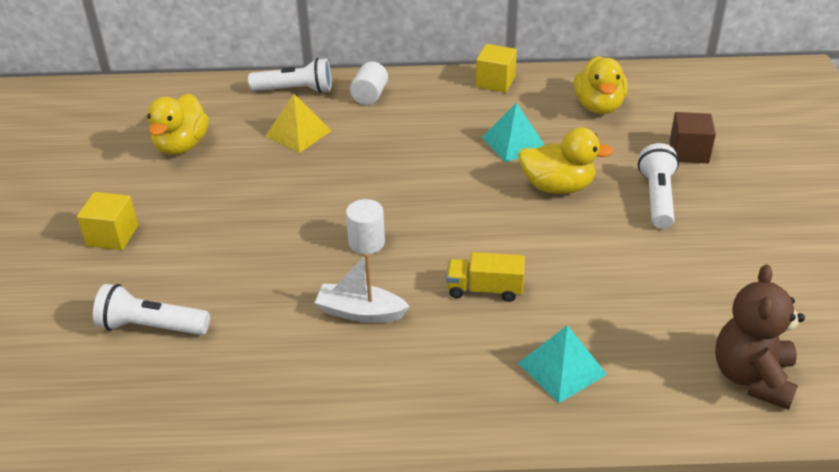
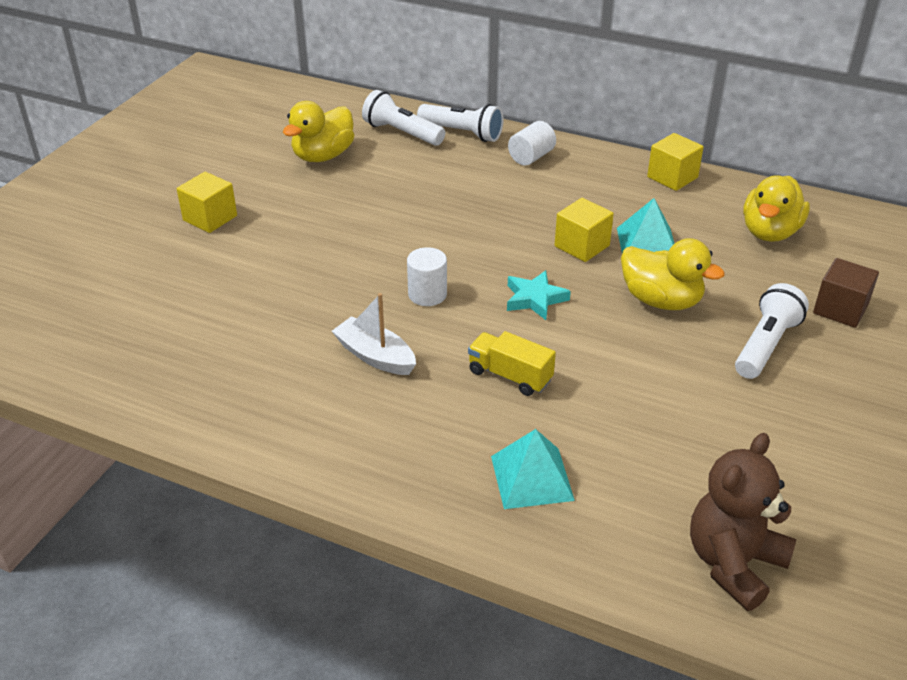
camera: 25 degrees right, 0 degrees up
white flashlight [93,284,210,335] -> white flashlight moved to [362,90,445,146]
yellow pyramid [266,94,332,153] -> none
none -> turquoise star [507,270,571,320]
none -> yellow cube [555,198,614,262]

